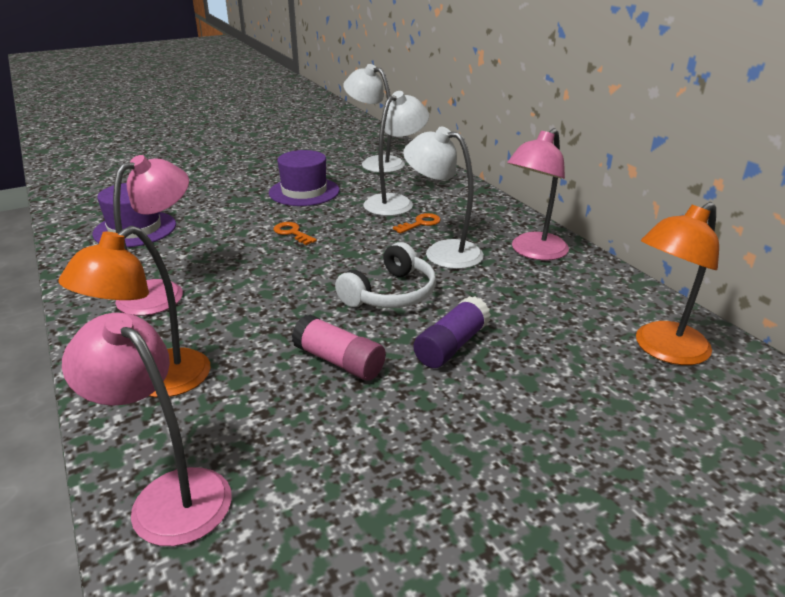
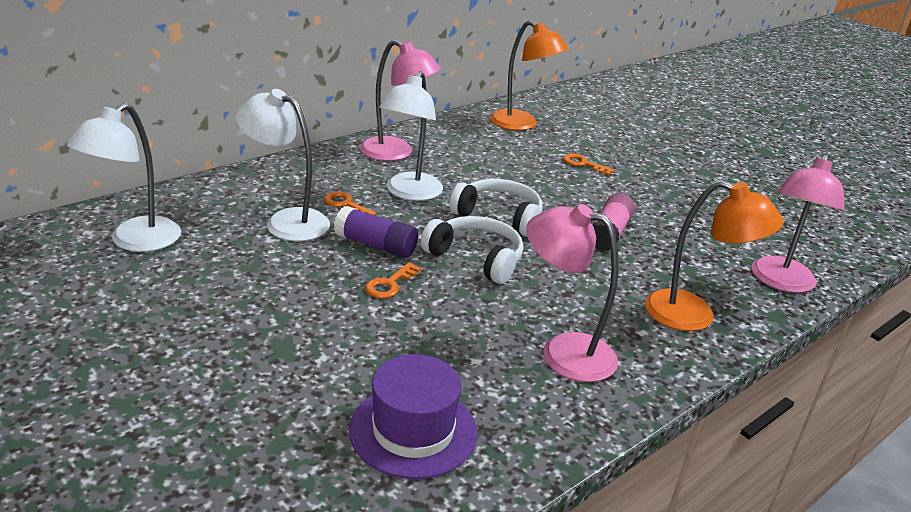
camera: 105 degrees left, 0 degrees up
purple hat [269,150,340,206] -> none
purple glue stick [414,296,491,368] -> purple glue stick moved to [334,206,418,258]
none -> white headphones [421,216,523,284]
none -> orange key [563,154,614,175]

